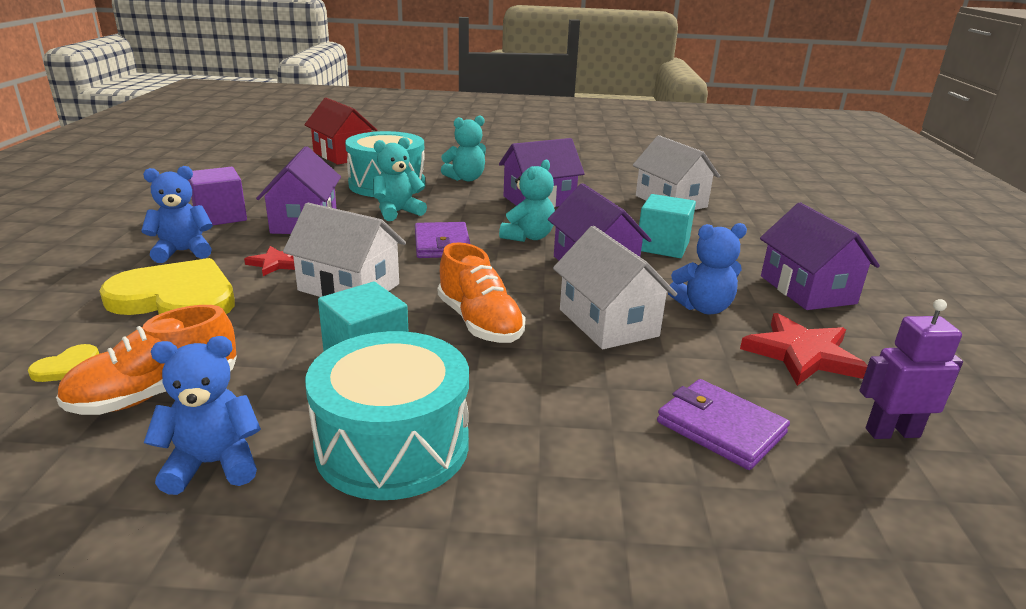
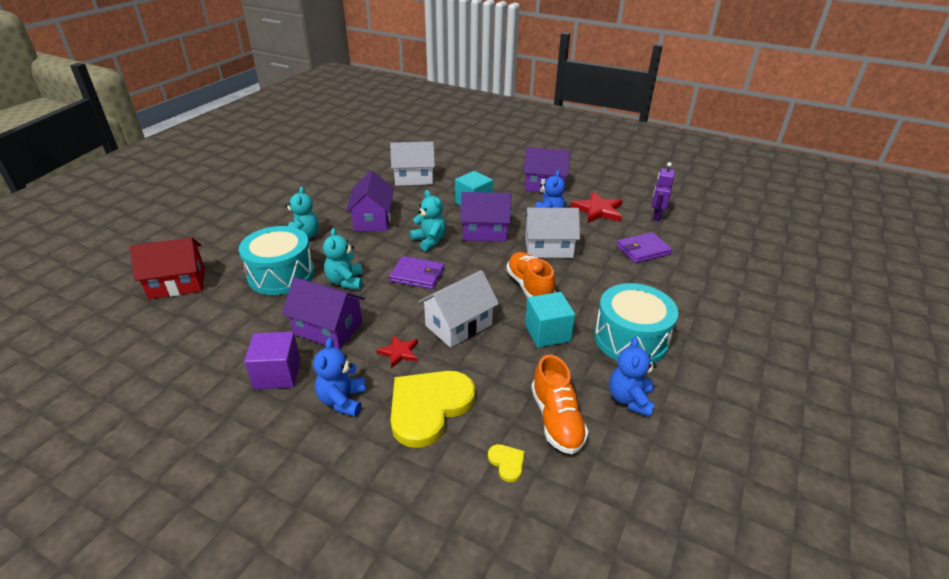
camera: 65 degrees left, 10 degrees up
orange shoe [438,242,526,343] -> orange shoe turned 105 degrees counterclockwise [506,252,555,297]

